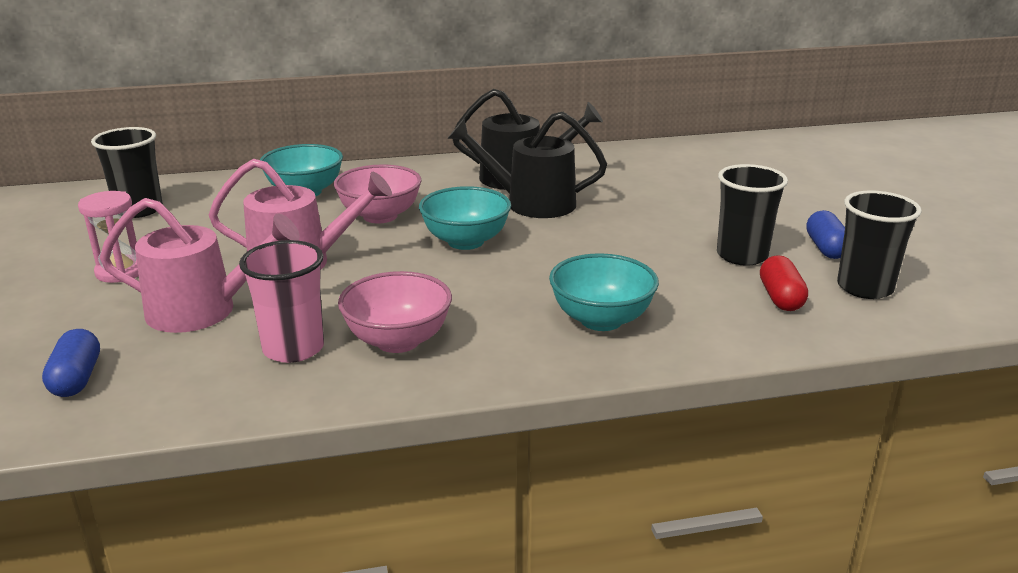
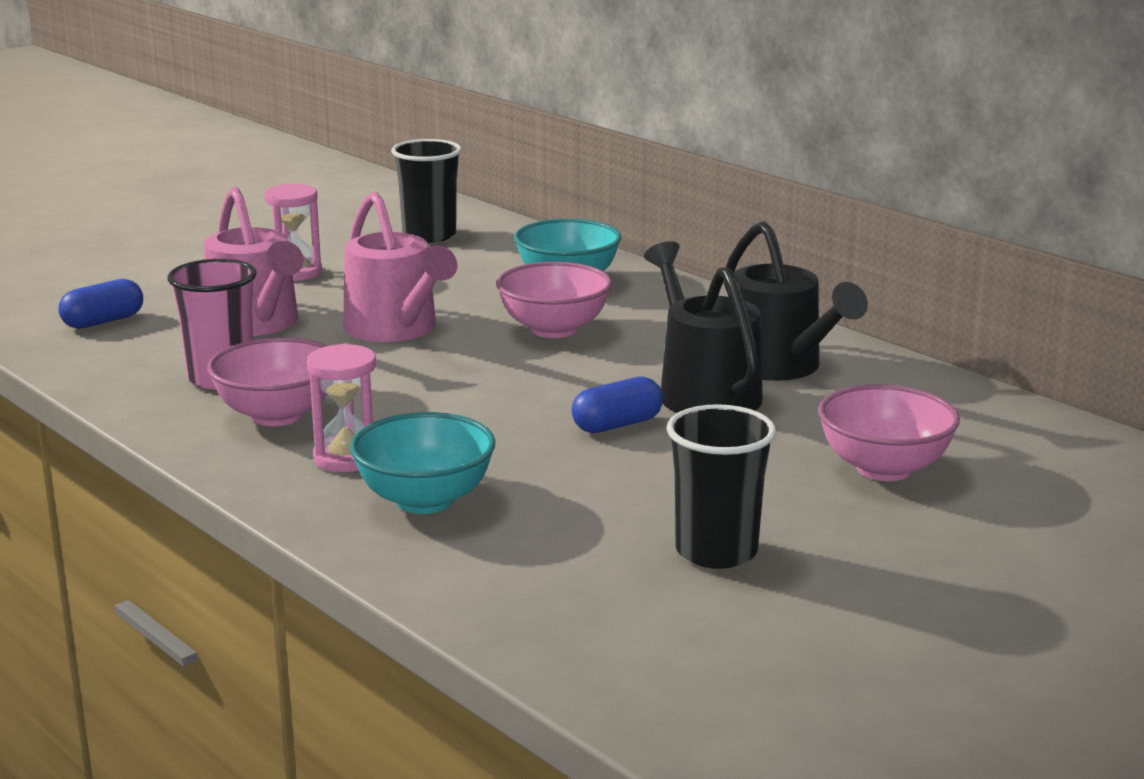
camera: 60 degrees right, 5 degrees down
turquoise bowl [419,186,511,250] -> none
red capsule [760,255,808,311] -> none
blue capsule [806,210,845,259] -> blue capsule moved to [572,376,663,433]
black cup [837,190,922,299] -> none
none -> pink hourglass [307,343,376,472]
none -> pink bowl [818,384,960,481]

